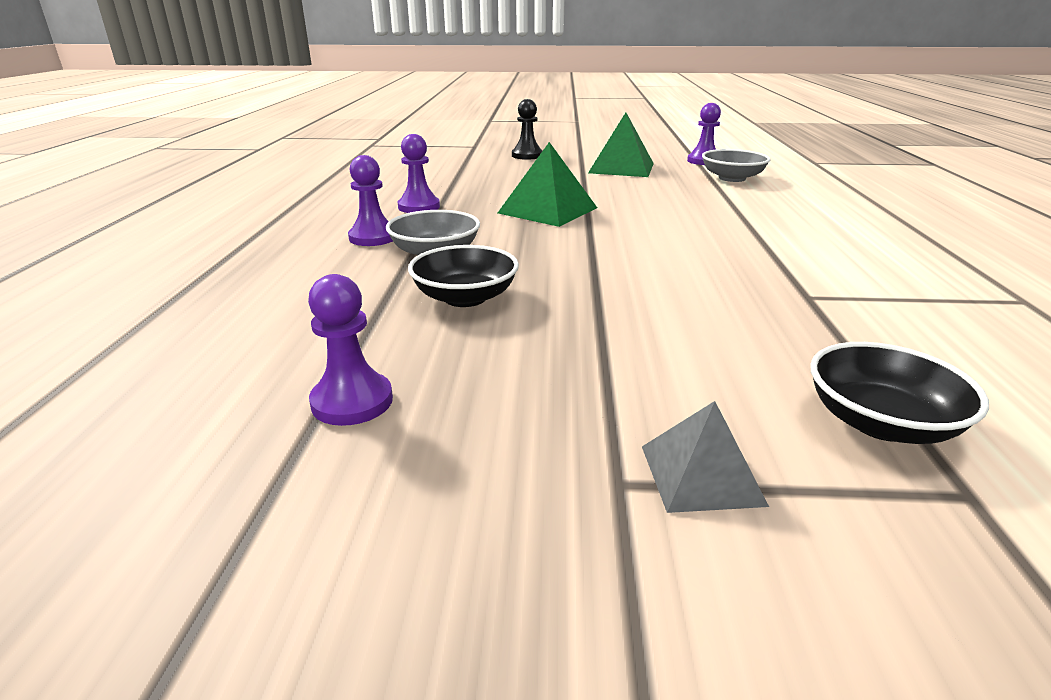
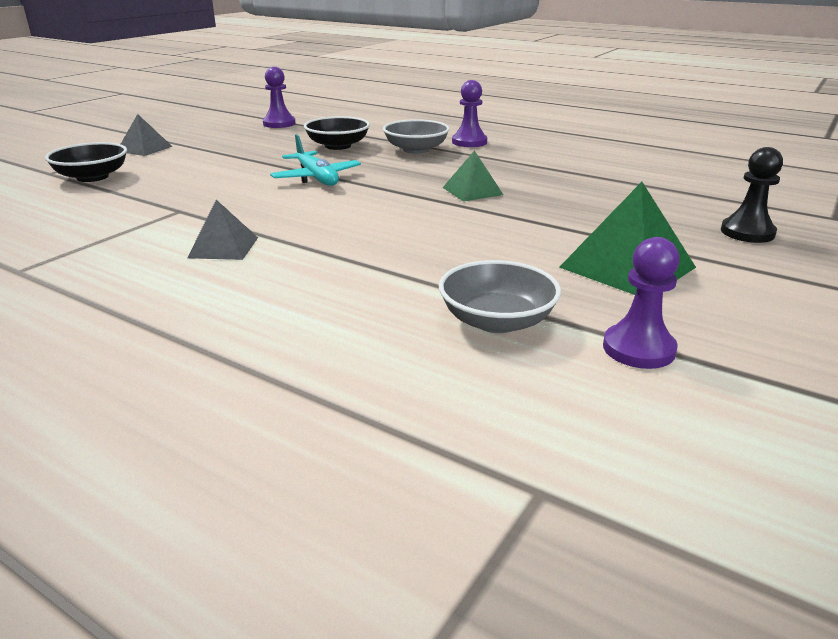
camera: 120 degrees right, 0 degrees up
purple pawn [398,134,440,213] -> none
green pyramid [498,142,597,227] -> green pyramid [443,150,504,202], size x0.60
none -> grey pyramid [187,200,258,260]
none -> turquoise plane [270,134,361,186]

